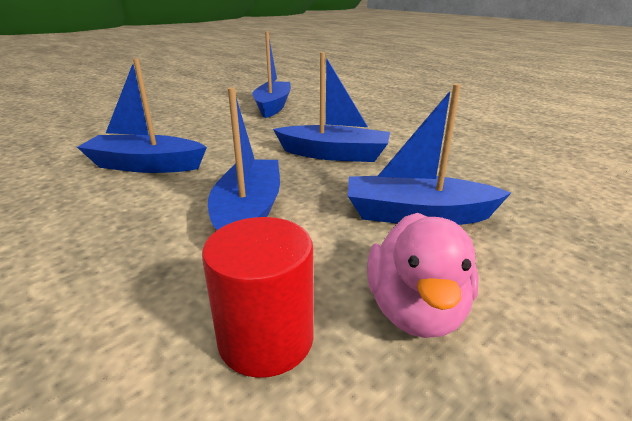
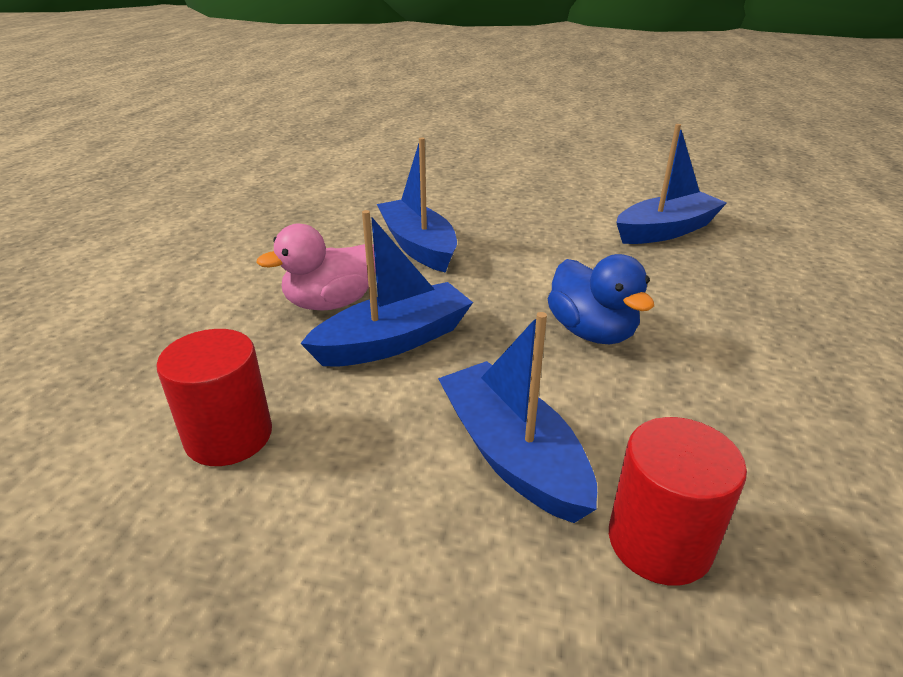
camera: 55 degrees right, 5 degrees up
blue boat [273,52,390,162] -> blue duck [548,254,654,344]
pink duck [367,213,479,338] -> pink duck moved to [256,224,376,311]
none -> red cylinder [609,417,747,586]

